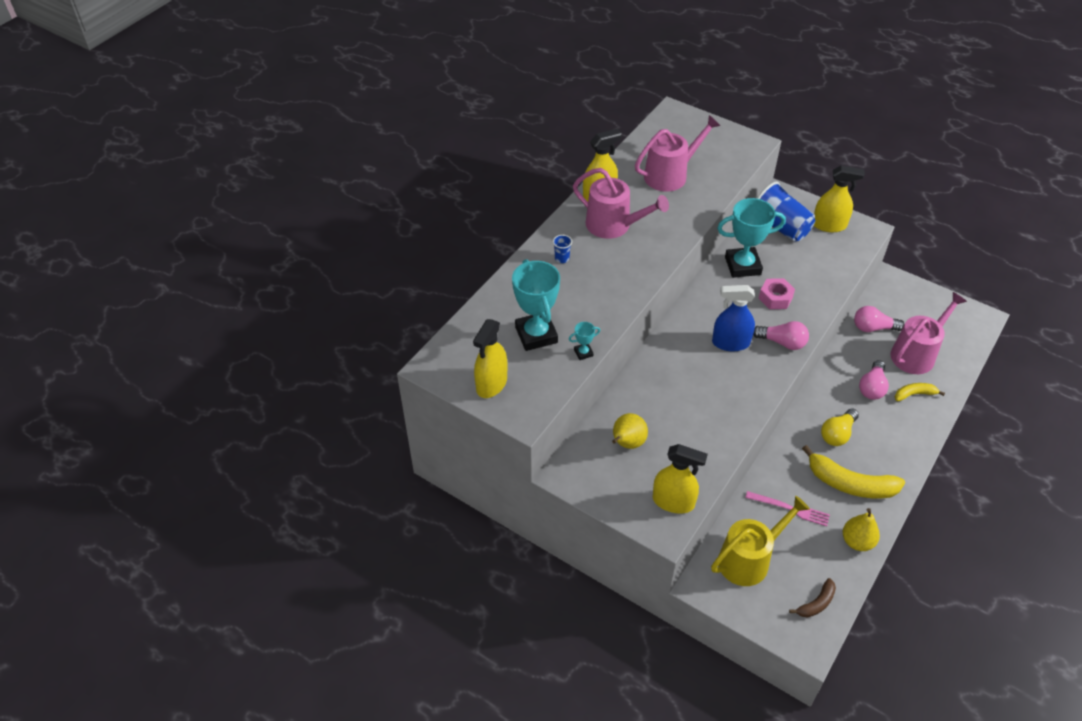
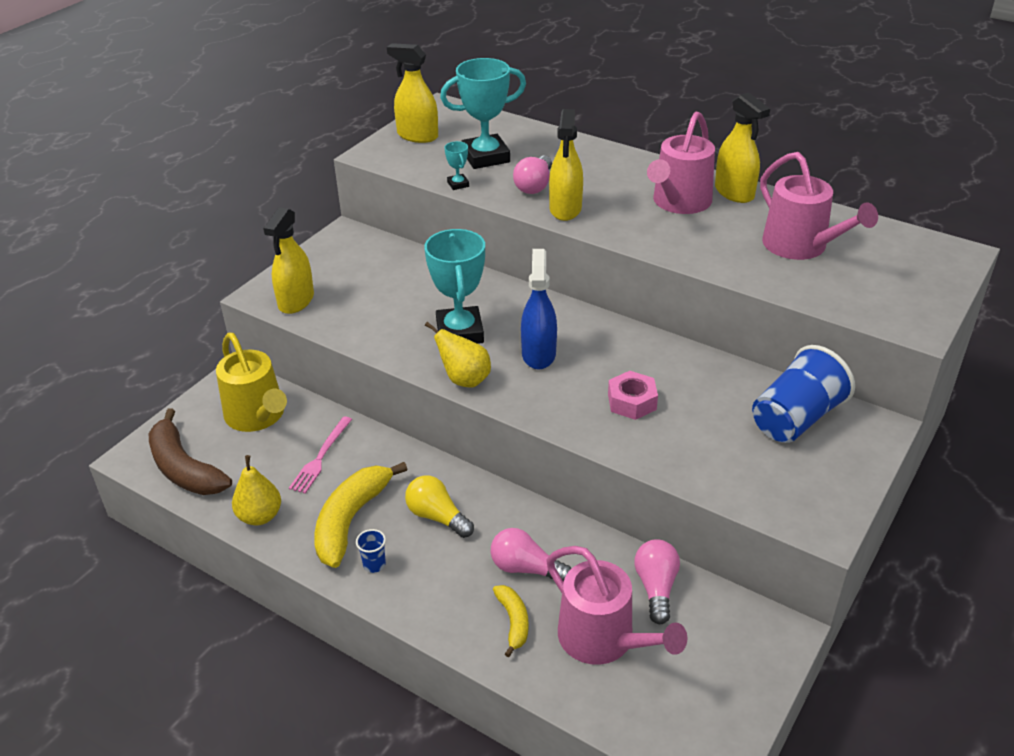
camera: 90 degrees right, 10 degrees down
blue cup [553,235,572,263] -> blue cup moved to [356,529,386,573]
yellow pear [612,413,648,449] -> yellow pear moved to [425,322,491,387]
turquoise trophy [717,198,786,278] -> turquoise trophy moved to [424,229,485,344]
pink light bulb [753,321,809,350] -> pink light bulb moved to [513,156,552,194]
brown banana [789,578,836,618] -> brown banana [149,408,232,495], size x1.89
yellow spray bottle [814,165,865,232] -> yellow spray bottle moved to [549,109,583,221]

